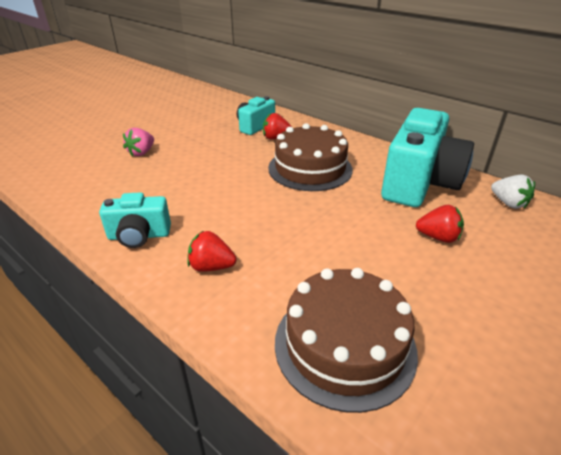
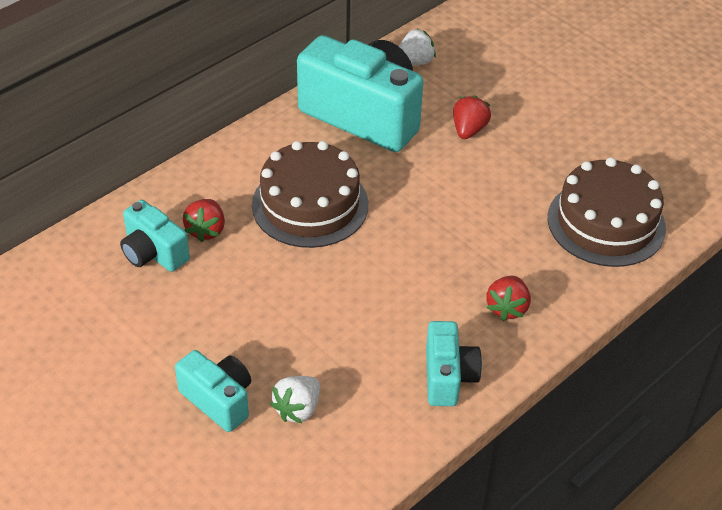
camera: 85 degrees left, 10 degrees up
pink strawberry [123,128,154,157] -> turquoise camera [175,350,251,432]
none -> white strawberry [270,376,320,424]

